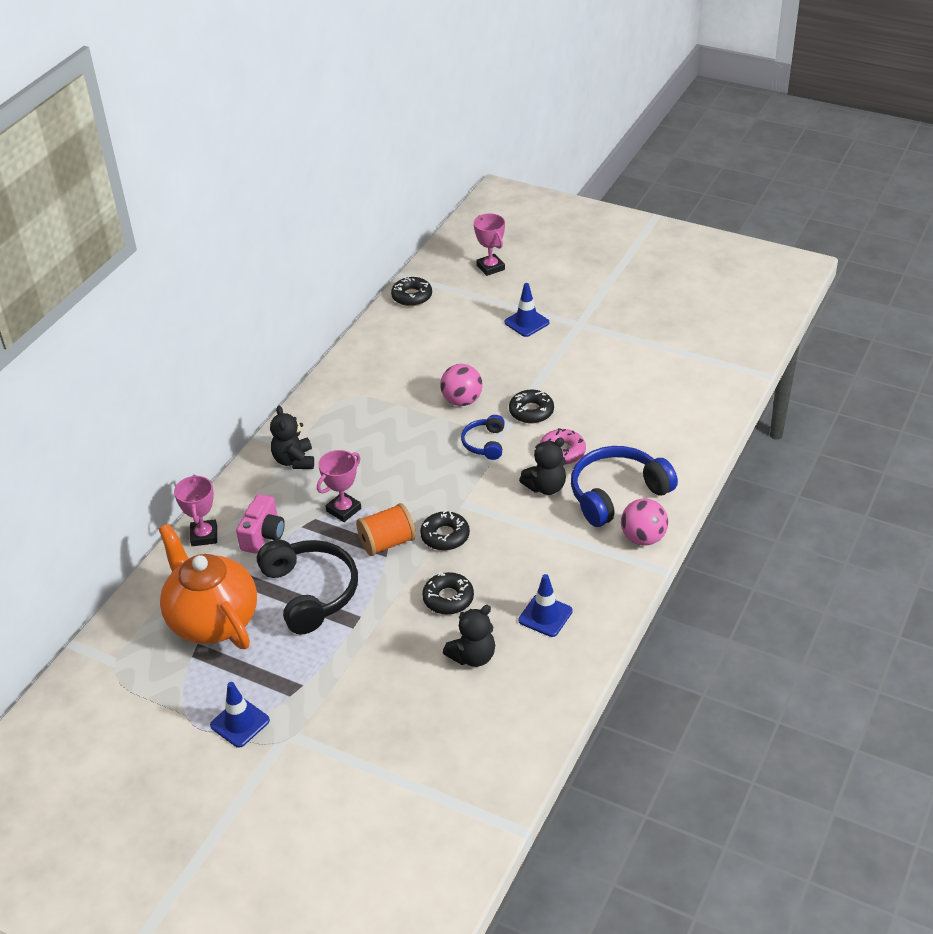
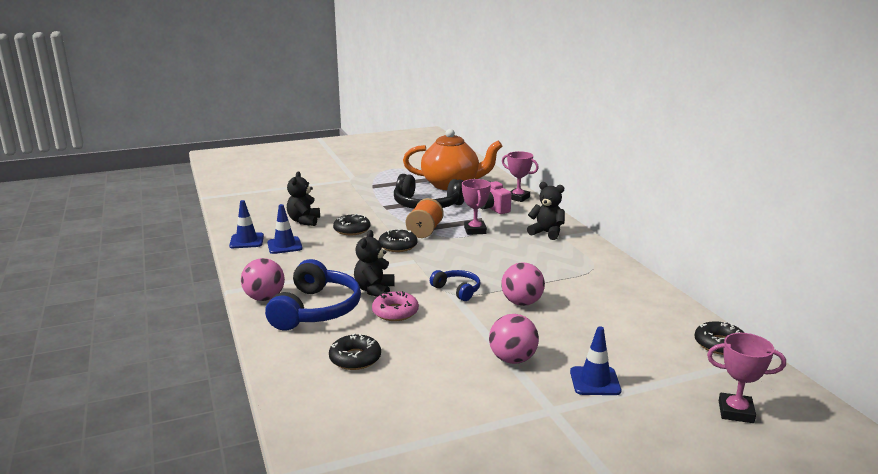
camera: 130 degrees right, 20 degrees down
blue traffic cone [210,682,270,748] -> blue traffic cone moved to [229,200,264,248]
black donut [509,389,554,424] -> black donut moved to [329,333,381,370]
none -> pink ball [489,314,539,364]

